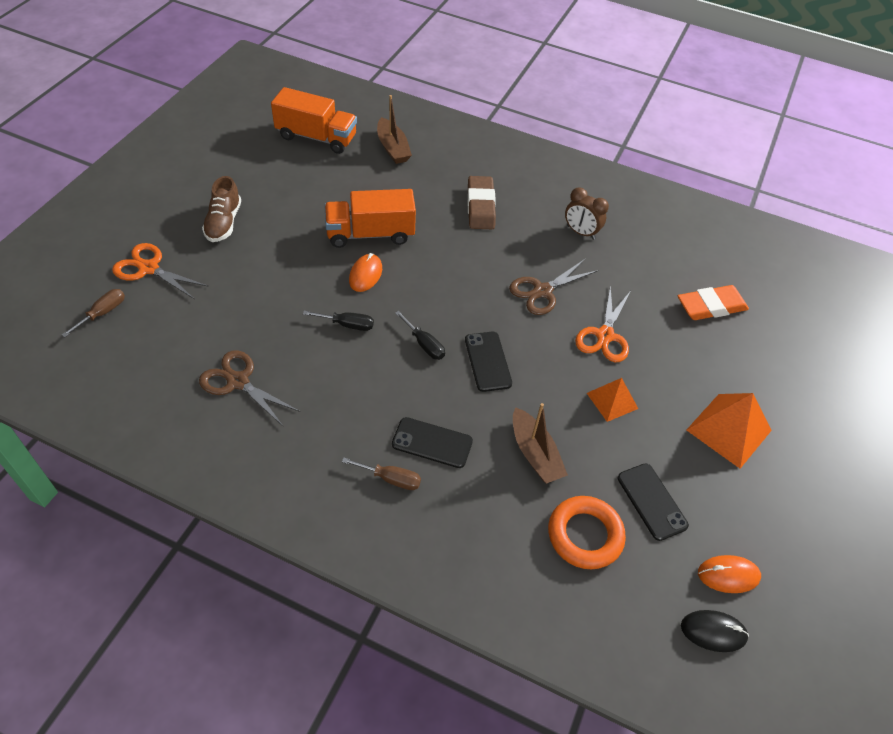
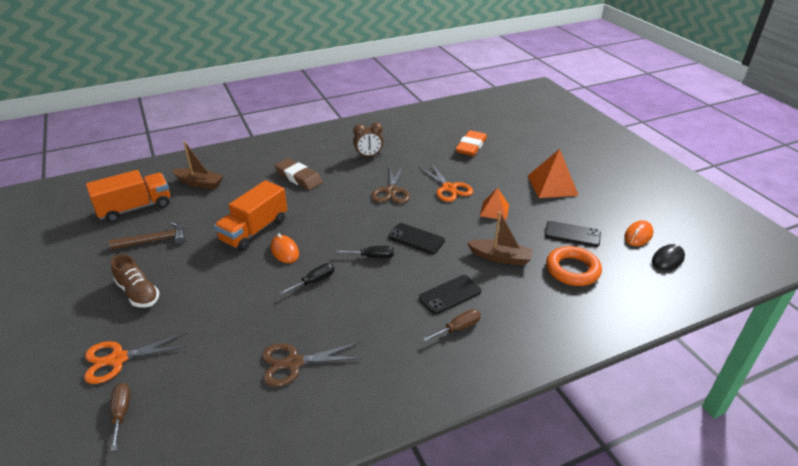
camera: 45 degrees left, 15 degrees down
none -> brown hammer [109,222,185,250]

